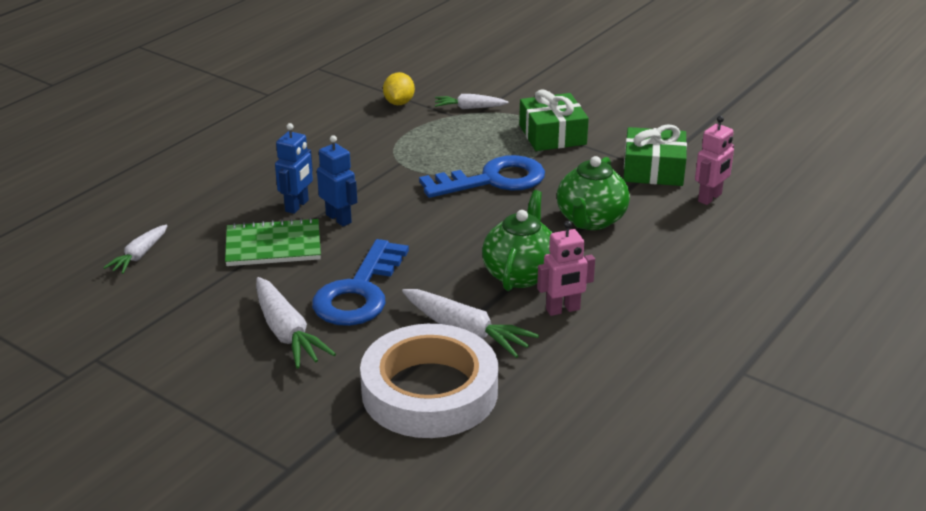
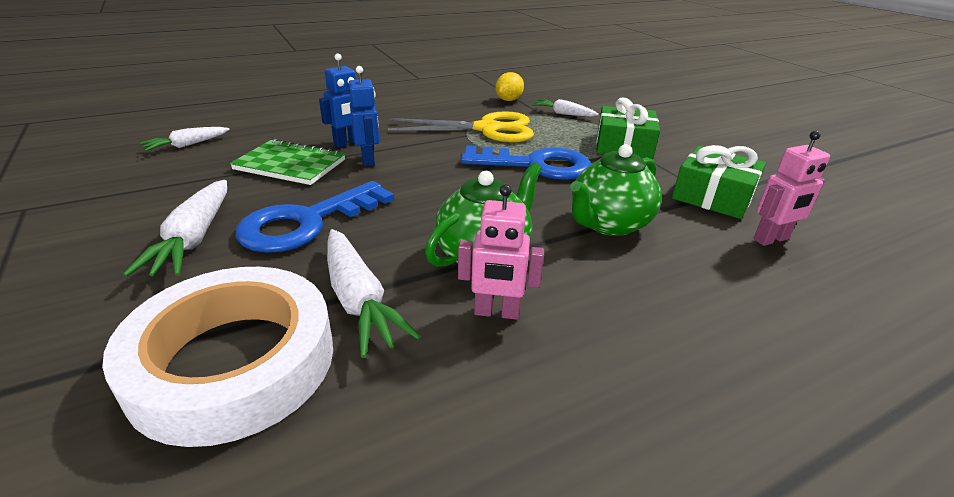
camera: 25 degrees right, 0 degrees up
none -> yellow scissors [388,111,534,142]

